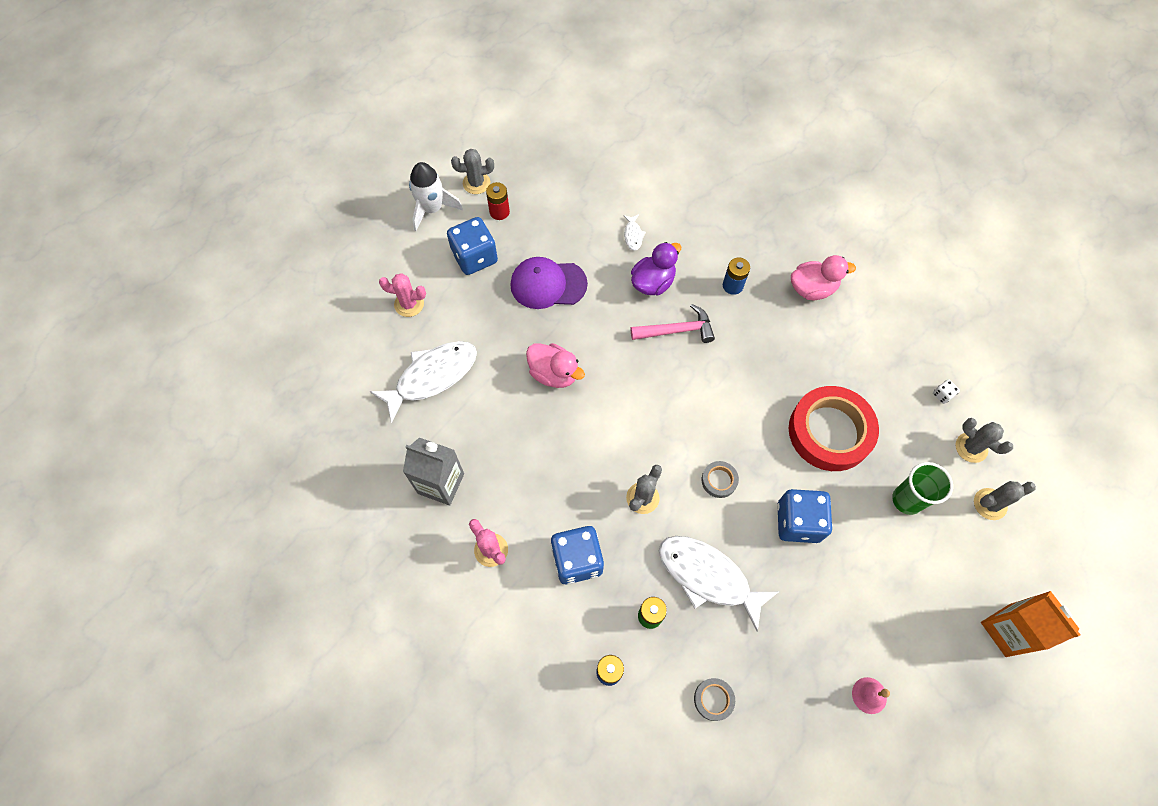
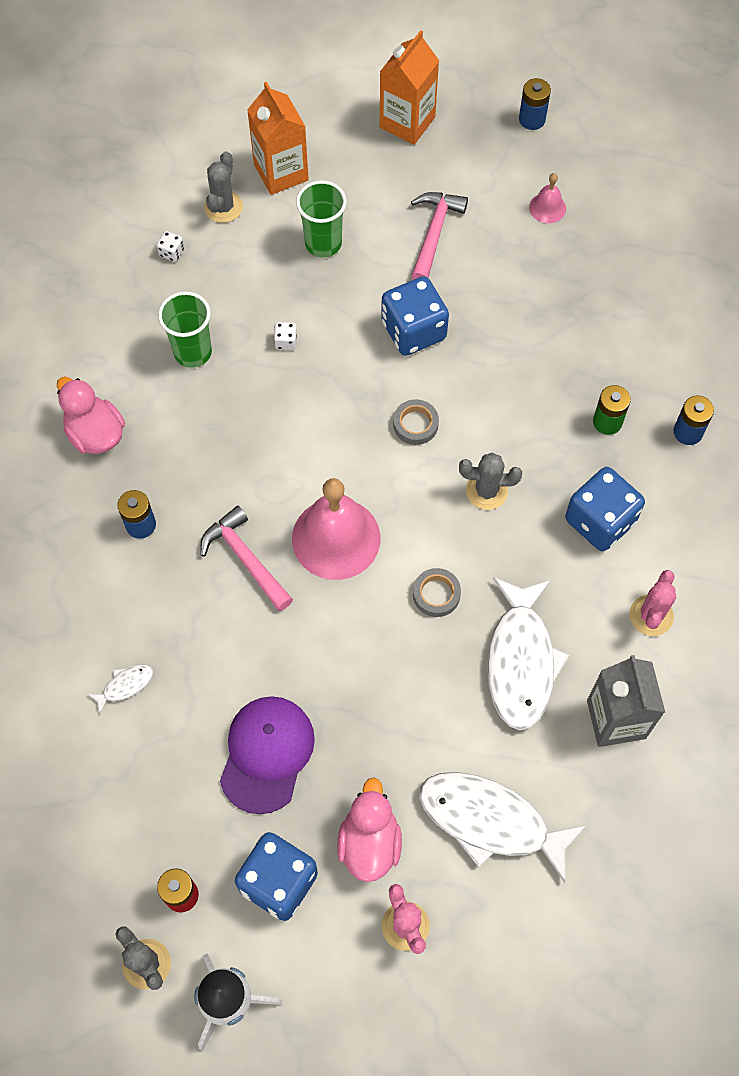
camera: 120 degrees left, 0 degrees up
purple cap [510,257,588,309] -> purple cap turned 135 degrees counterclockwise [220,696,315,814]
pink duck [526,343,585,388] -> pink duck moved to [337,777,402,882]
purple duck [631,242,682,296] -> none
white fish [659,536,778,631] -> white fish moved to [487,577,569,730]
grey tape [694,678,735,721] -> grey tape moved to [413,568,461,617]
red tape [789,386,879,471] -> white dice [274,322,297,350]
grey cactus [974,481,1036,520] -> orange carton [247,81,309,195]
none -> green cup [158,291,212,368]
none -> pink bell [292,478,381,580]
none -> pink hammer [411,192,468,280]
none -> blue battery [519,78,551,130]

